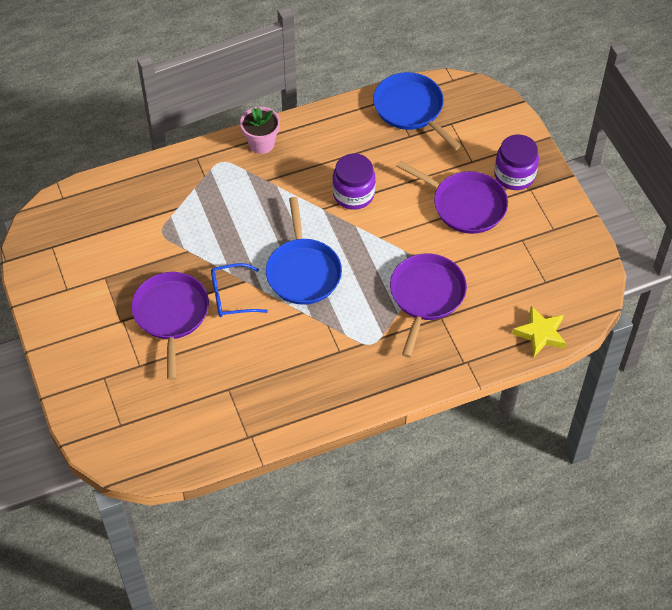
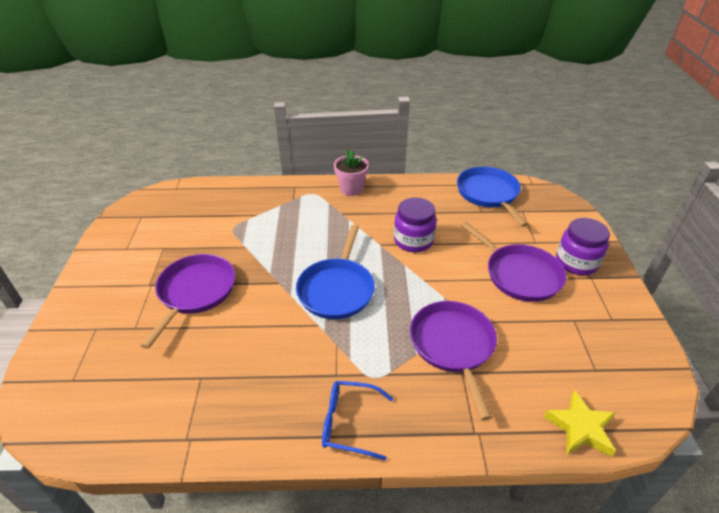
camera: 20 degrees right, 15 degrees down
blue glasses [211,263,268,317] -> blue glasses moved to [322,381,393,460]
purple pan [390,253,467,357] -> purple pan turned 45 degrees counterclockwise [410,301,497,420]

